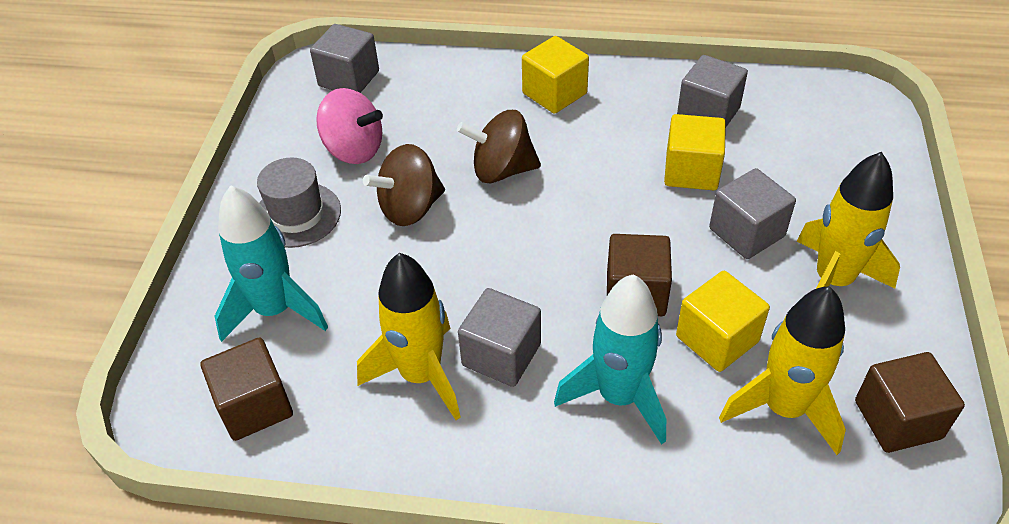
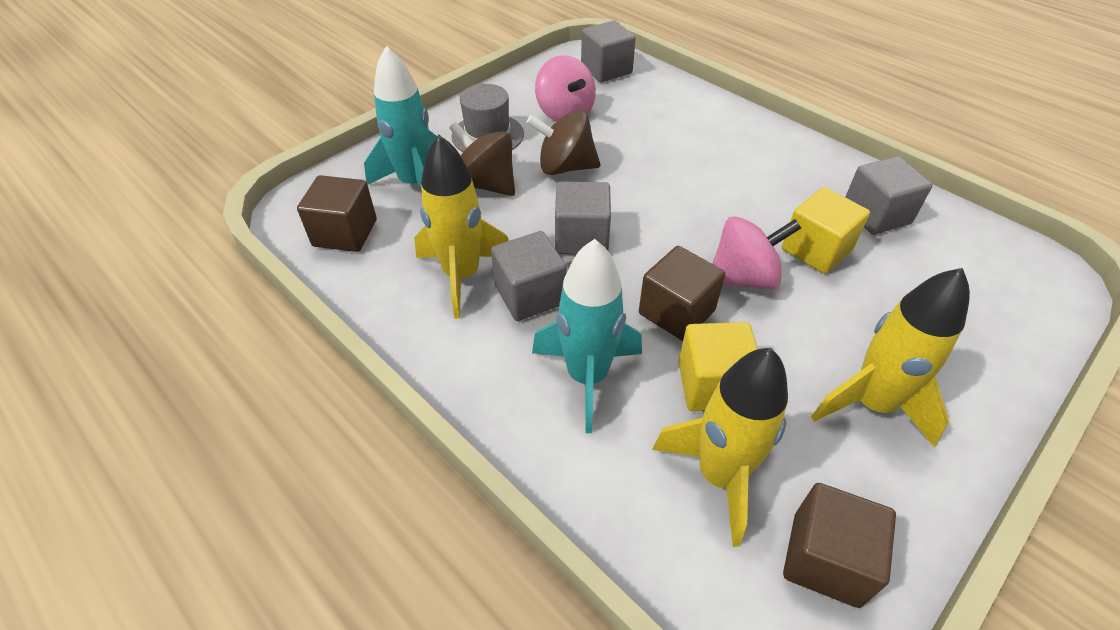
camera: 35 degrees right, 0 degrees up
brown spinning top [457,110,541,183] -> brown spinning top moved to [449,122,515,196]
yellow cube [522,36,589,114] -> none
grey cube [709,168,796,259] -> grey cube moved to [555,182,611,255]
none -> pink spinning top [712,216,801,290]

